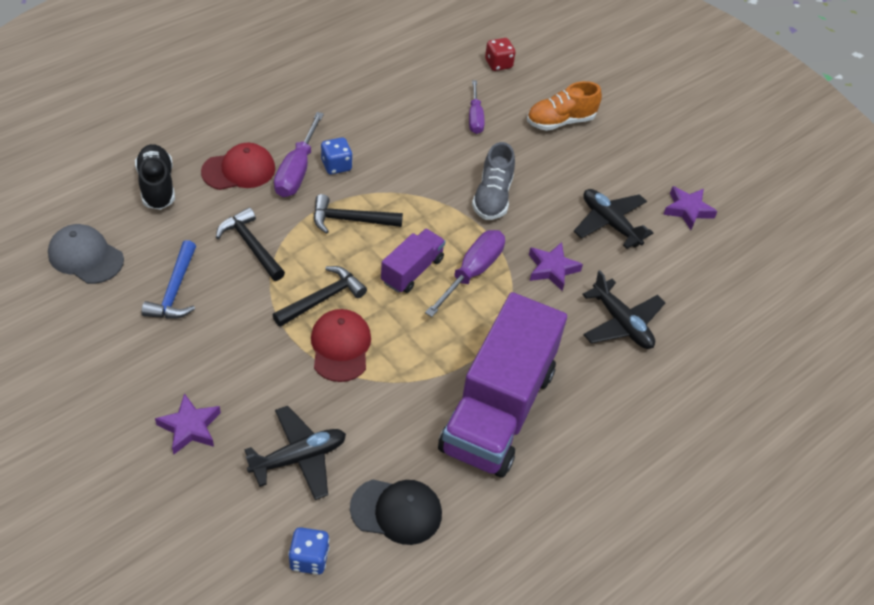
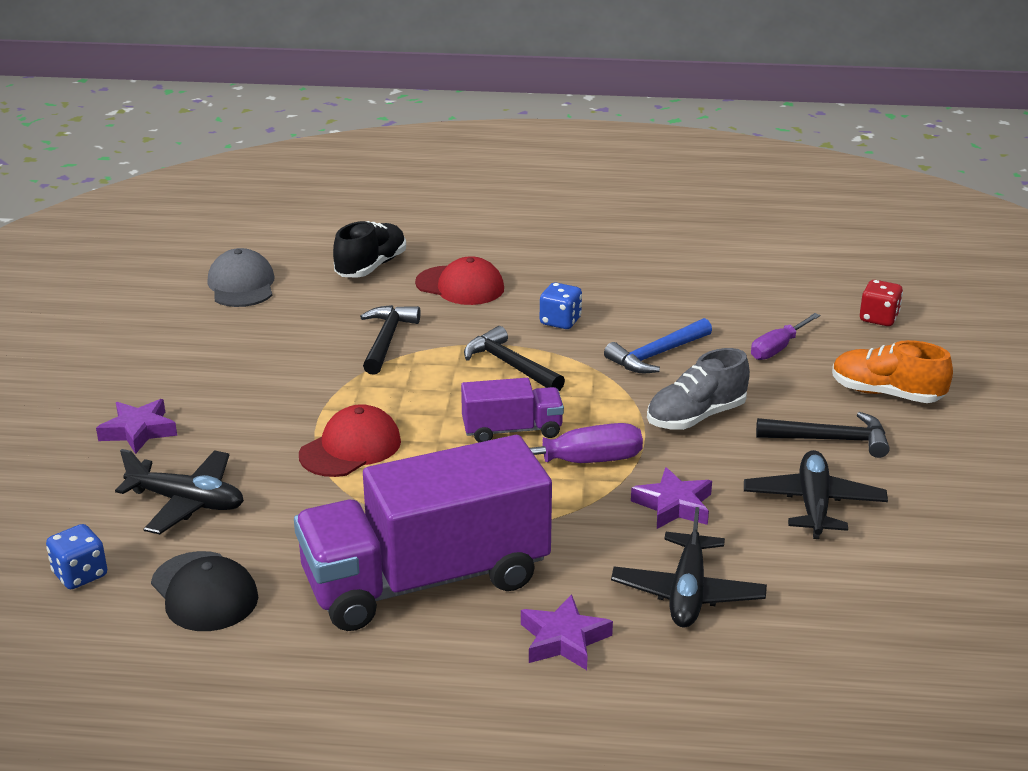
camera: 50 degrees right, 20 degrees down
blue hammer [141,240,196,319] -> blue hammer moved to [604,318,712,373]
black hammer [273,266,367,327] -> black hammer moved to [756,412,890,458]
purple screwdriver [274,112,324,197] -> none
purple star [663,186,718,230] -> purple star moved to [521,594,613,670]

